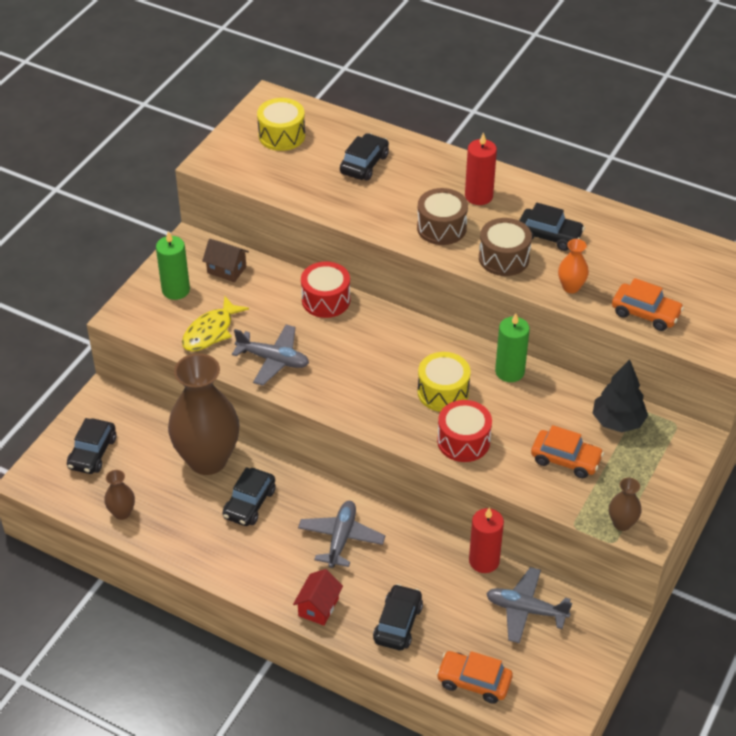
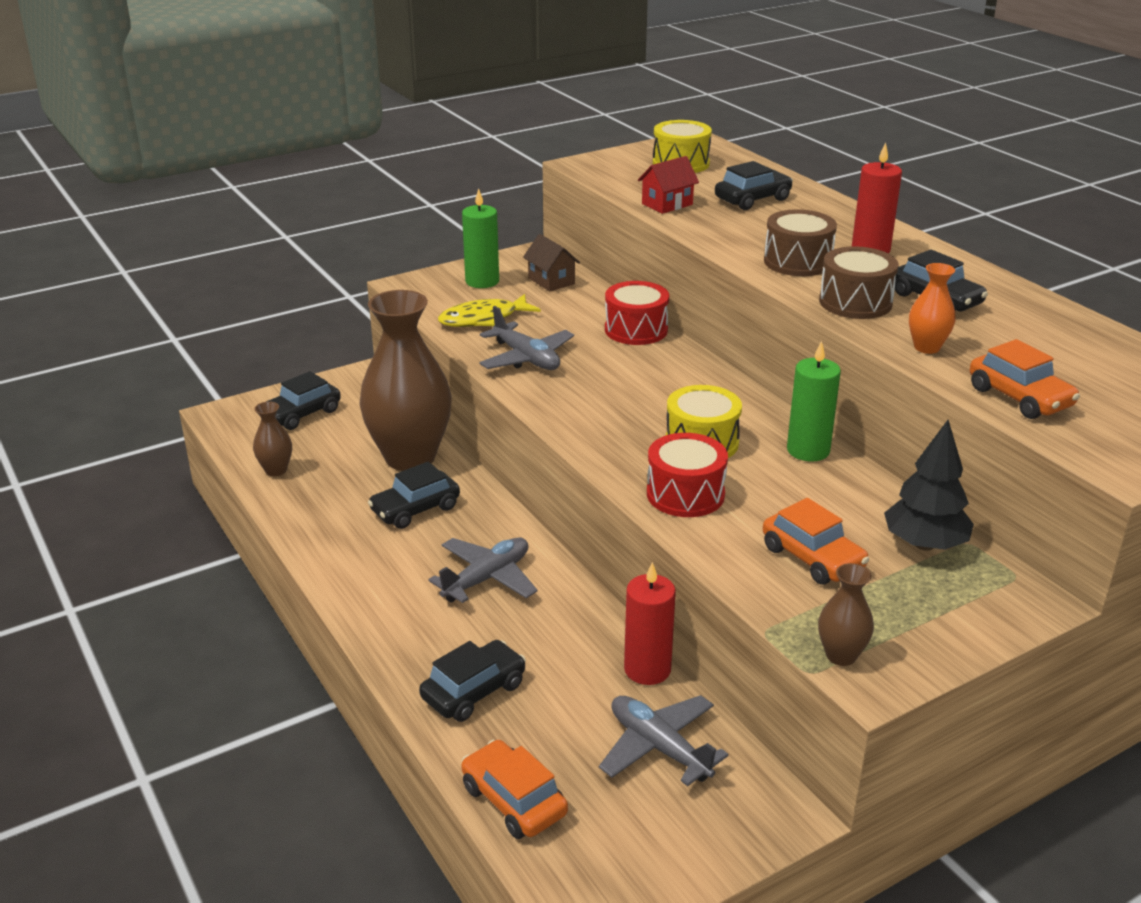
camera: 30 degrees right, 15 degrees down
red house [293,569,343,626] -> red house moved to [638,156,699,214]

